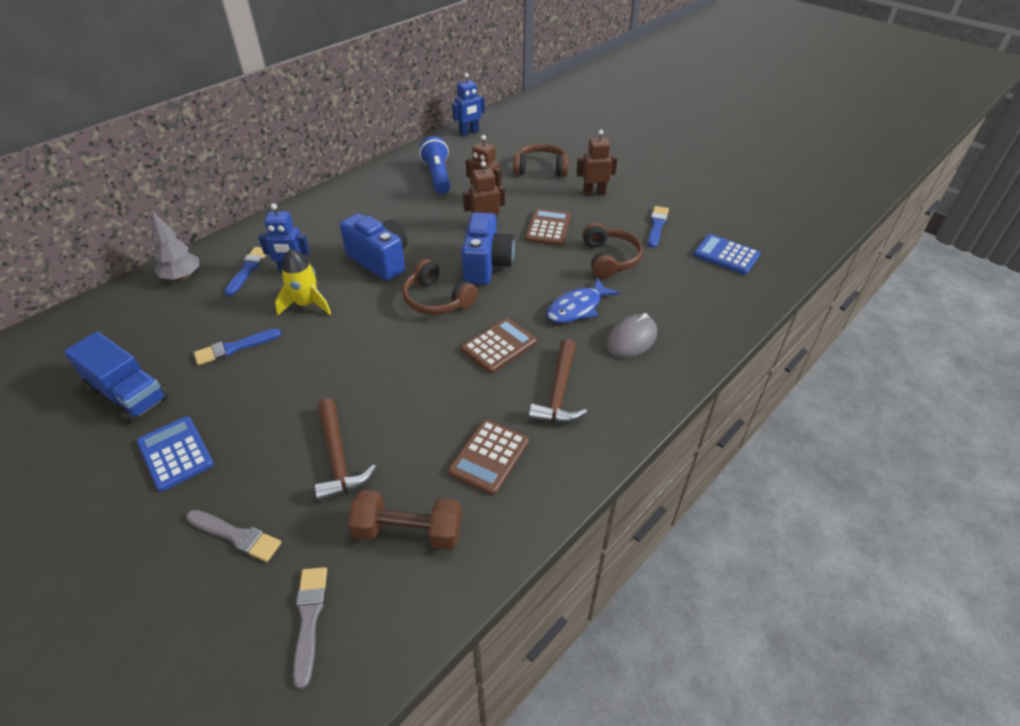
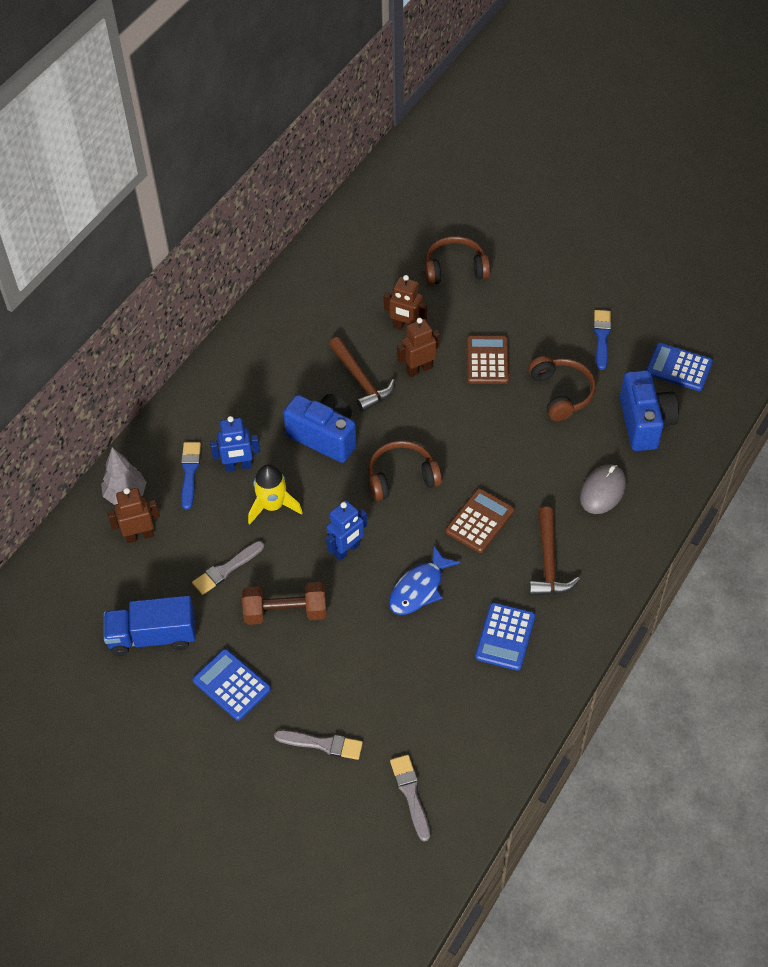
camera: 10 degrees left, 10 degrees up
blue truck [64,331,168,422] -> blue truck turned 150 degrees clockwise [104,596,195,656]
blue brush [194,329,281,365] -> grey brush [192,541,264,595]
brown hammer [314,399,376,502] -> brown hammer moved to [329,337,395,412]
brown dumbbell [348,490,462,550] -> brown dumbbell moved to [242,582,326,625]
brown headphones [403,259,478,315] -> brown headphones turned 135 degrees clockwise [368,441,442,501]
blue flashlight [419,136,450,194] -> none
brown calculator [448,419,529,495] -> blue calculator [475,602,535,671]
blue robot [452,73,485,136] -> blue robot moved to [326,500,367,561]
blue camera [462,212,515,285] -> blue camera moved to [620,370,679,451]
blue fish [547,278,620,323] -> blue fish moved to [389,546,460,615]
brown robot [576,130,618,196] -> brown robot moved to [107,488,160,543]

